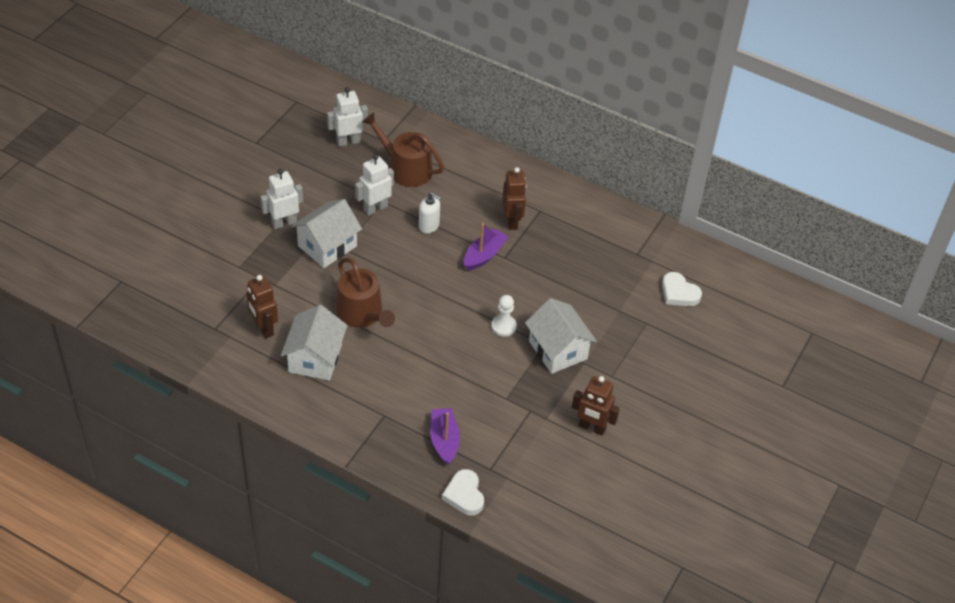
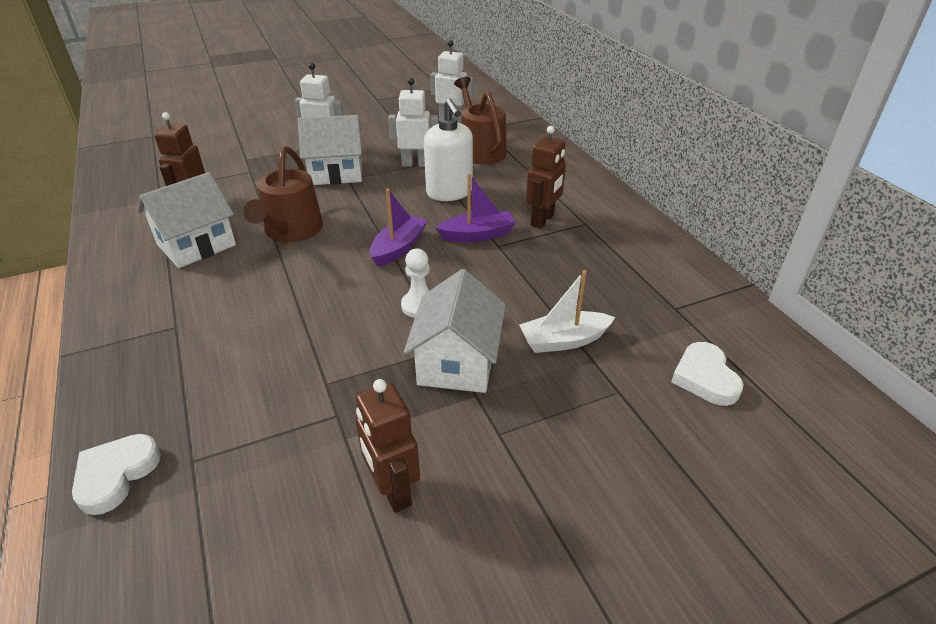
camera: 40 degrees right, 10 degrees down
white soap dispenser [419,192,442,233] -> white soap dispenser [424,99,473,201], size x1.61
purple boat [430,408,460,465] -> purple boat moved to [370,189,428,267]
none -> white boat [519,270,615,353]

